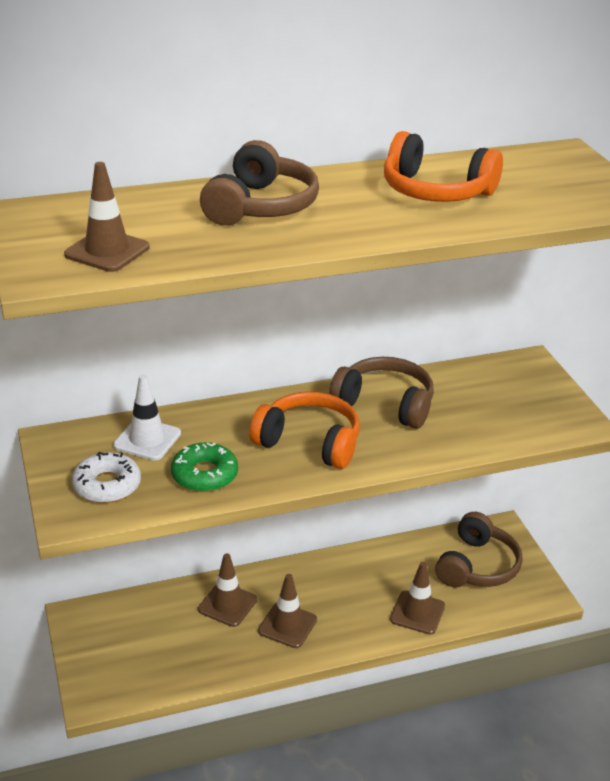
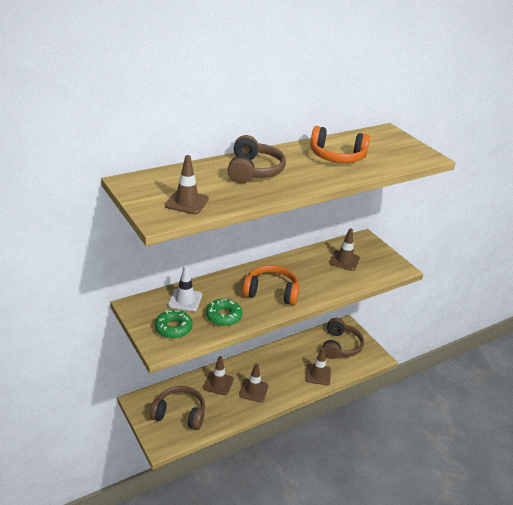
camera: 15 degrees left, 0 degrees up
white donut [72,452,141,503] -> green donut [155,310,192,339]
brown headphones [329,357,434,429] -> brown headphones moved to [150,386,205,430]
none -> brown traffic cone [330,228,360,271]

